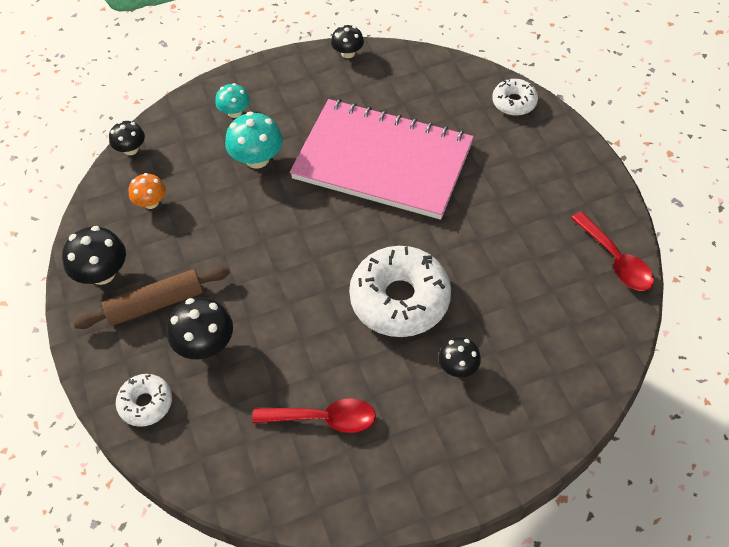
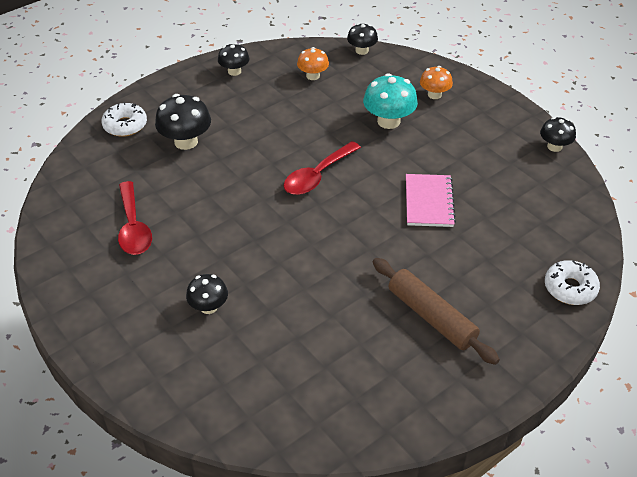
camera: 70 degrees right, 10 degrees down
black mushroom [62,226,126,285] -> black mushroom [218,43,249,76], size x0.63
brown rolling pin [73,266,230,329] -> brown rolling pin moved to [373,258,500,365]
turquoise mushroom [215,83,250,118] -> orange mushroom [420,66,453,99]
pink notebook [290,99,474,220] -> pink notebook [406,174,456,227], size x0.43
white donut [349,246,451,337] -> none
red spoon [571,211,654,291] -> red spoon moved to [284,141,361,195]

